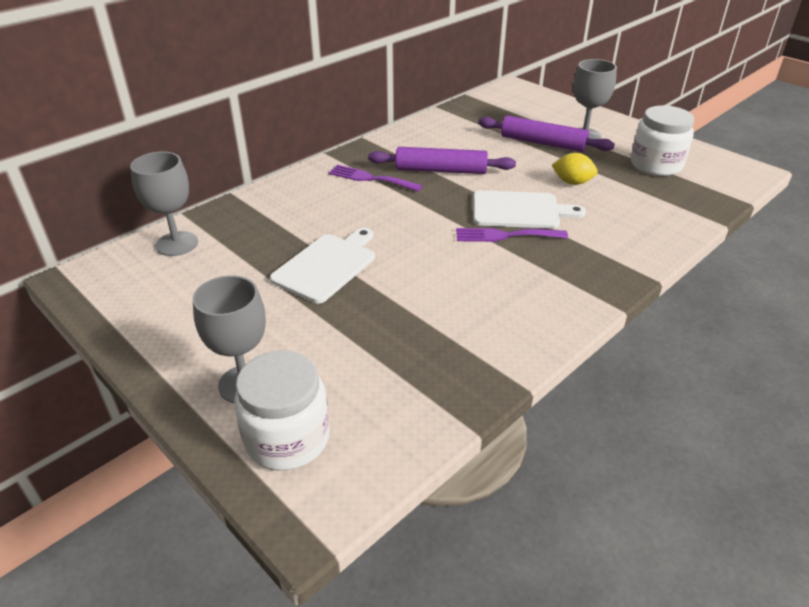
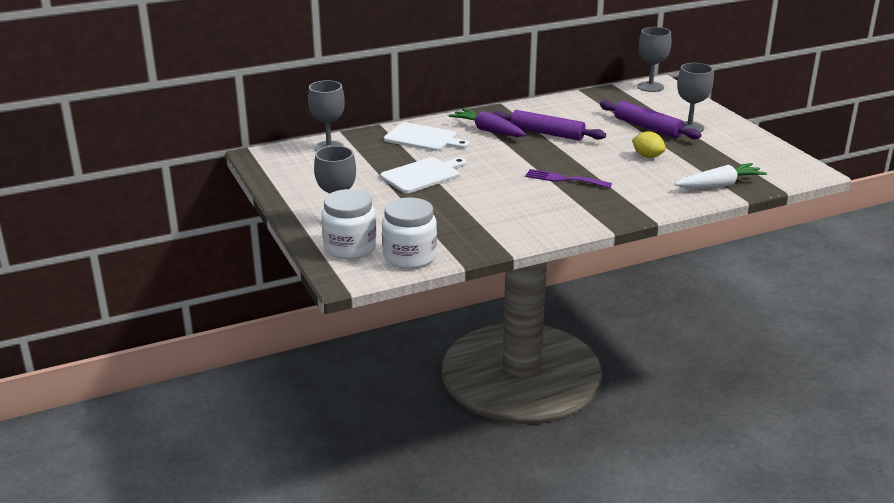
camera: 20 degrees right, 10 degrees down
purple fork [328,165,422,191] -> purple carrot [448,108,527,137]
white cutting board [473,190,586,229] -> white cutting board moved to [384,122,469,151]
white jar [631,105,694,176] -> white jar moved to [382,197,437,269]
none -> grey goblet [637,27,671,92]
none -> white carrot [674,163,767,188]

